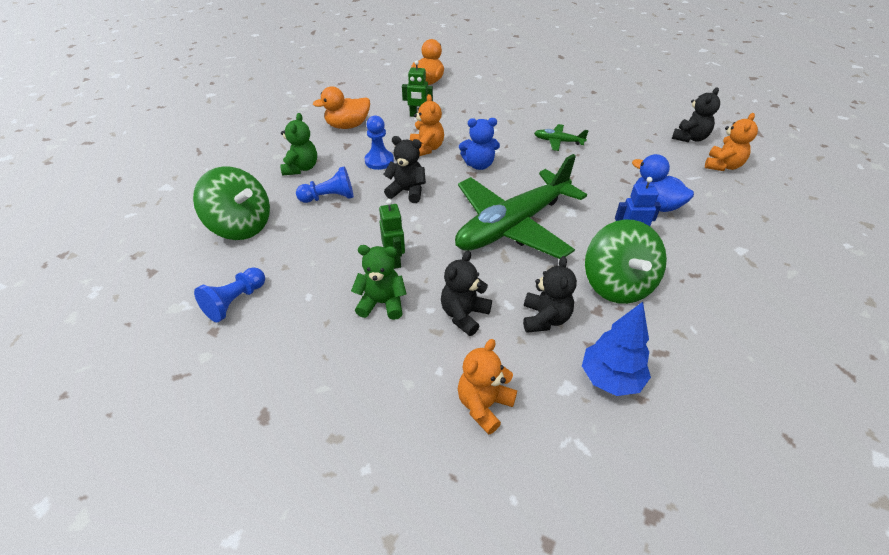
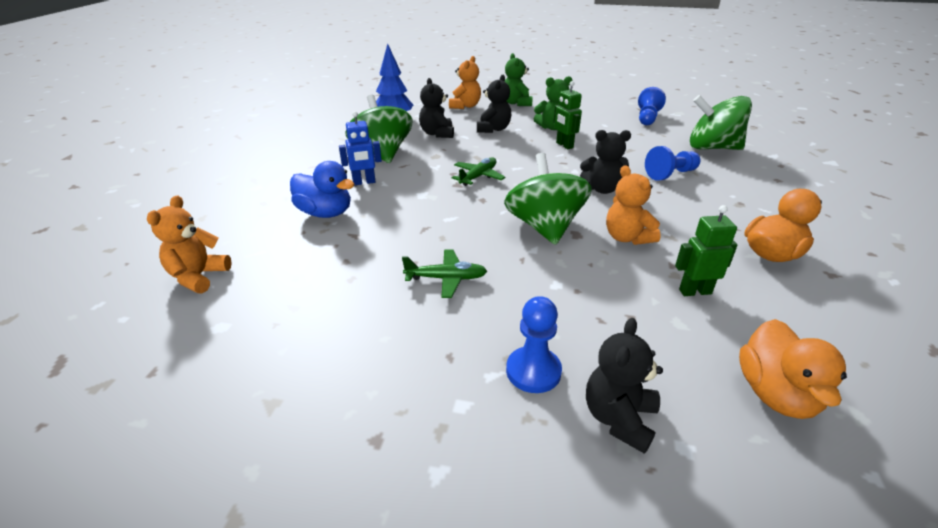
camera: 165 degrees right, 10 degrees down
green teddy bear [280,113,317,175] -> green teddy bear moved to [505,53,533,106]
blue pawn [365,116,394,170] -> blue pawn moved to [506,296,562,393]
green plane [455,154,587,259] -> green plane [452,157,505,186], size x0.40
blue teddy bear [459,118,500,170] -> green spinning top [504,153,592,245]
black teddy bear [672,88,720,142] -> black teddy bear moved to [586,318,663,454]

